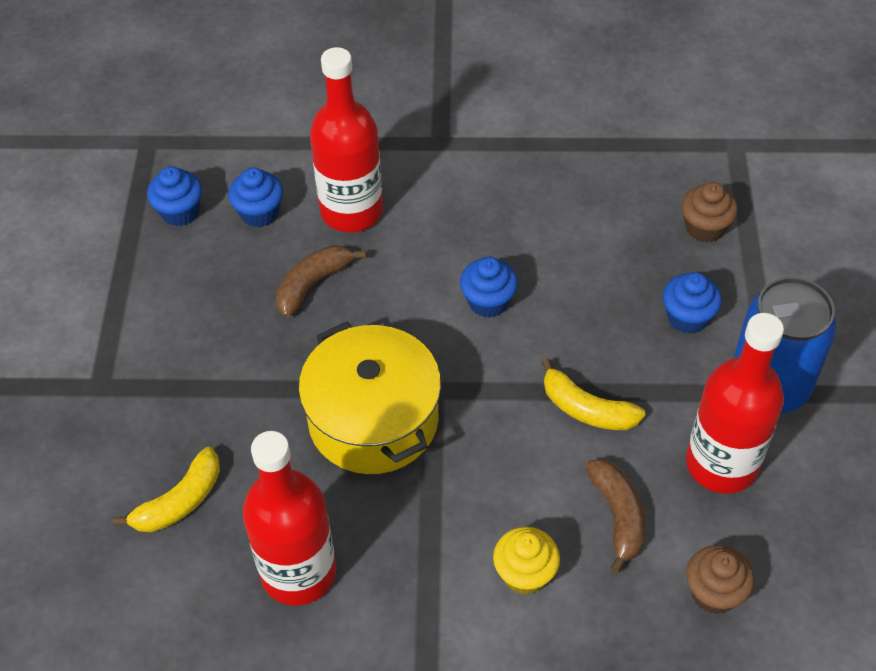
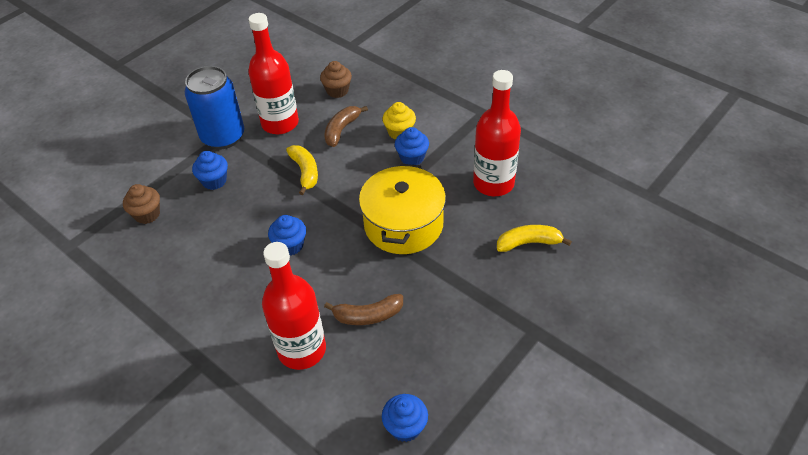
camera: 140 degrees left, 5 degrees down
blue cupcake [228,167,283,227] -> blue cupcake moved to [395,127,429,165]

